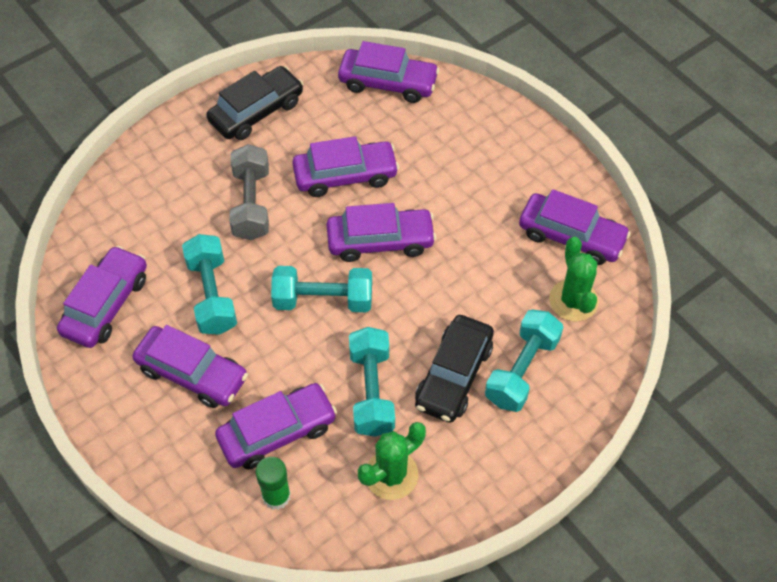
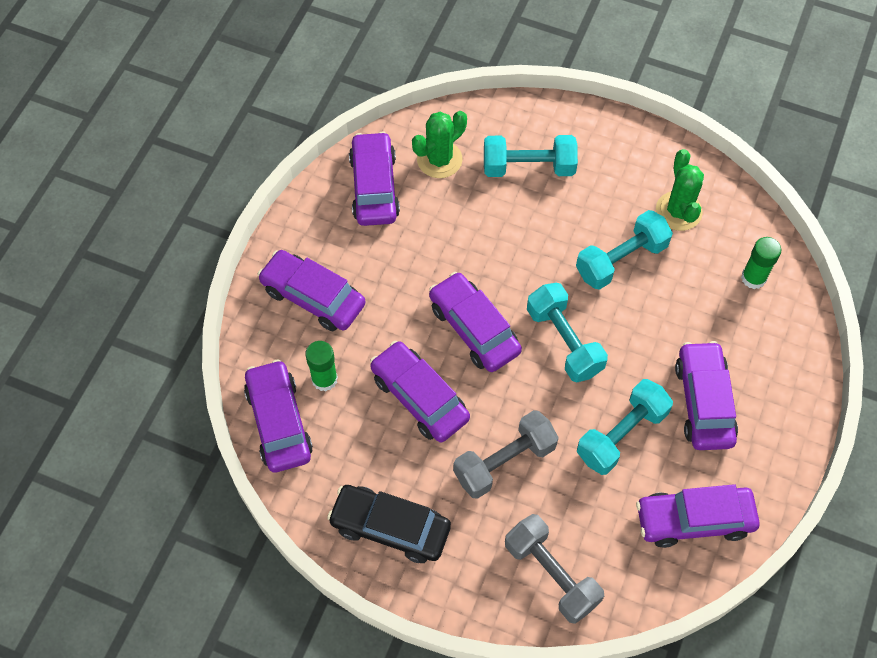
camera: 120 degrees left, 5 degrees up
purple car [215,383,337,470] -> purple car moved to [258,250,366,331]
green cactus [358,422,426,500] -> green cactus turned 60 degrees clockwise [656,149,704,231]
black car [415,315,494,423] -> none
none -> green glue stick [305,341,338,391]
none -> grey dumbbell [505,514,604,624]

